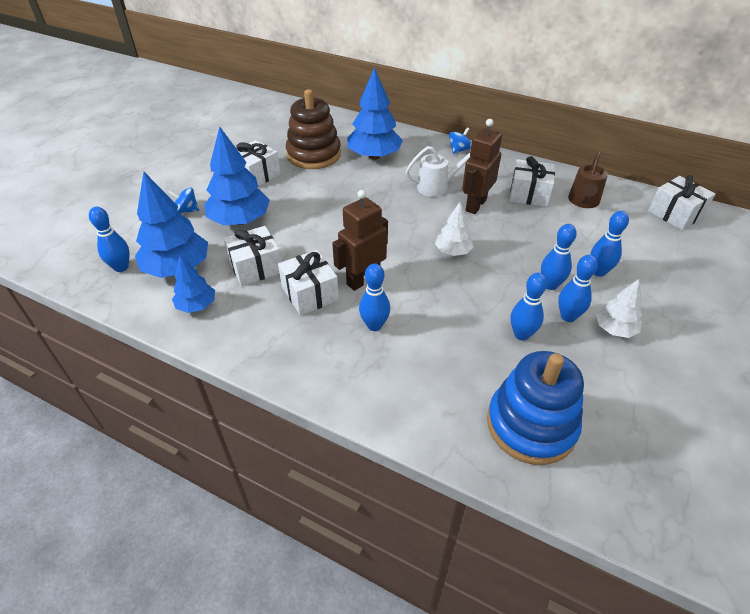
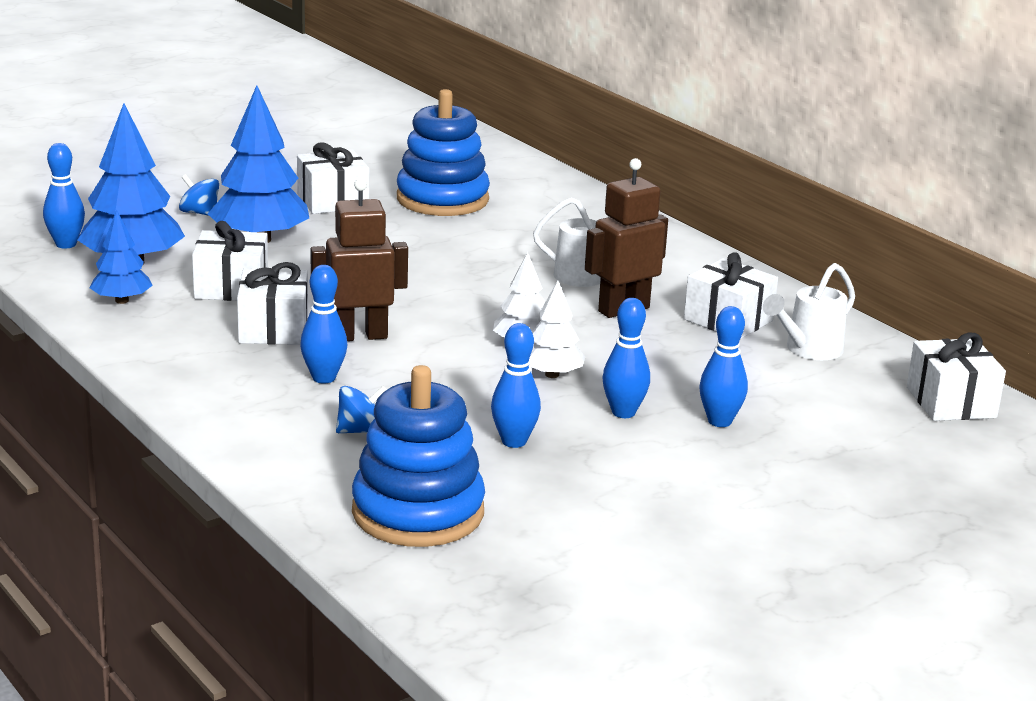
camera: 25 degrees right, 20 degrees down
brown stacking toy [286,89,341,169] -> blue stacking toy [397,89,490,216]
blue tree [347,67,403,160] -> none
blue spinning top [449,127,471,154] -> blue spinning top moved to [336,386,387,433]
blue bowling pin [558,255,598,322] -> none
brown watering can [568,152,608,208] -> white watering can [763,263,855,360]
white tree [596,279,642,338] -> white tree moved to [529,280,586,378]

